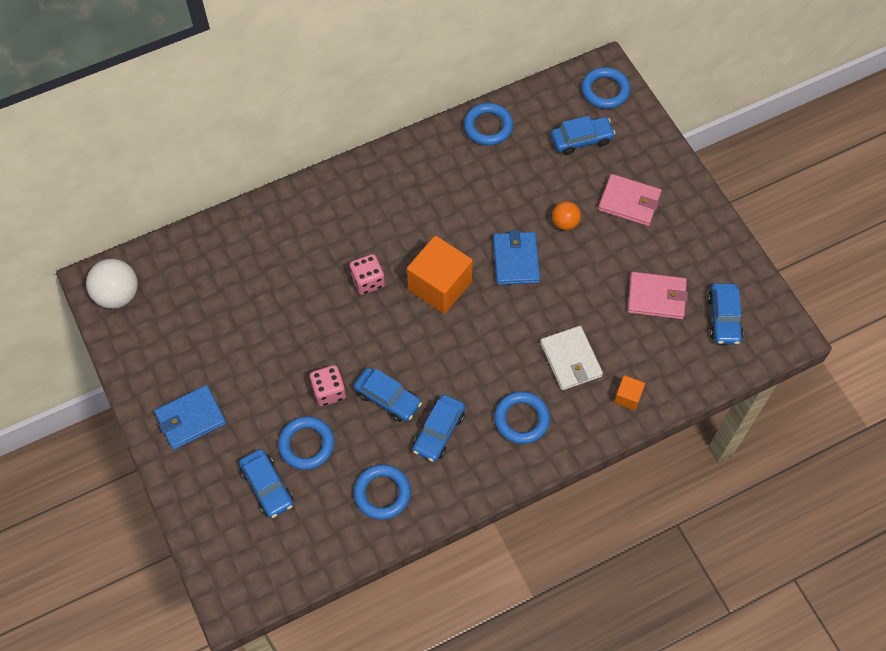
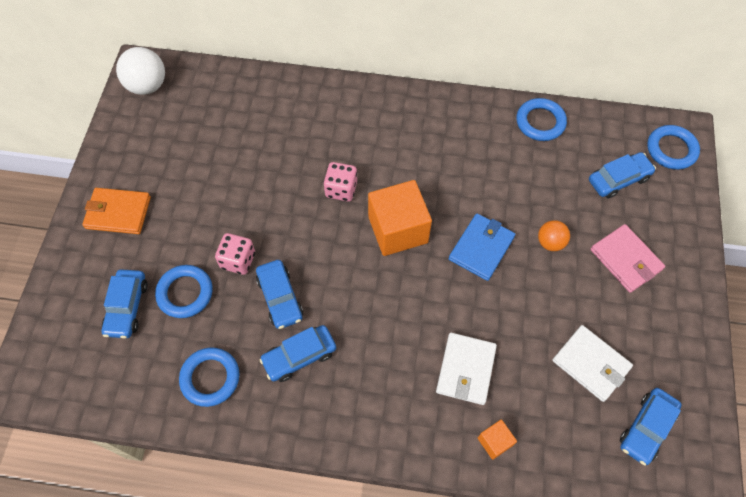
camera: 35 degrees right, 0 degrees up
blue wallet [154,385,226,450] -> orange wallet [82,188,151,234]
blue ring [494,392,550,444] -> none
blue car [551,116,616,155] -> blue car turned 45 degrees counterclockwise [589,152,656,199]
pink wallet [627,272,688,319] -> white wallet [552,325,633,402]

